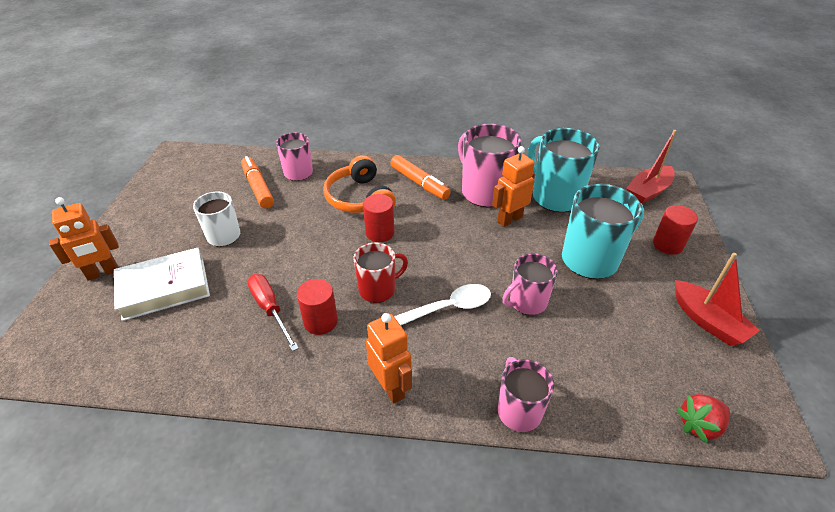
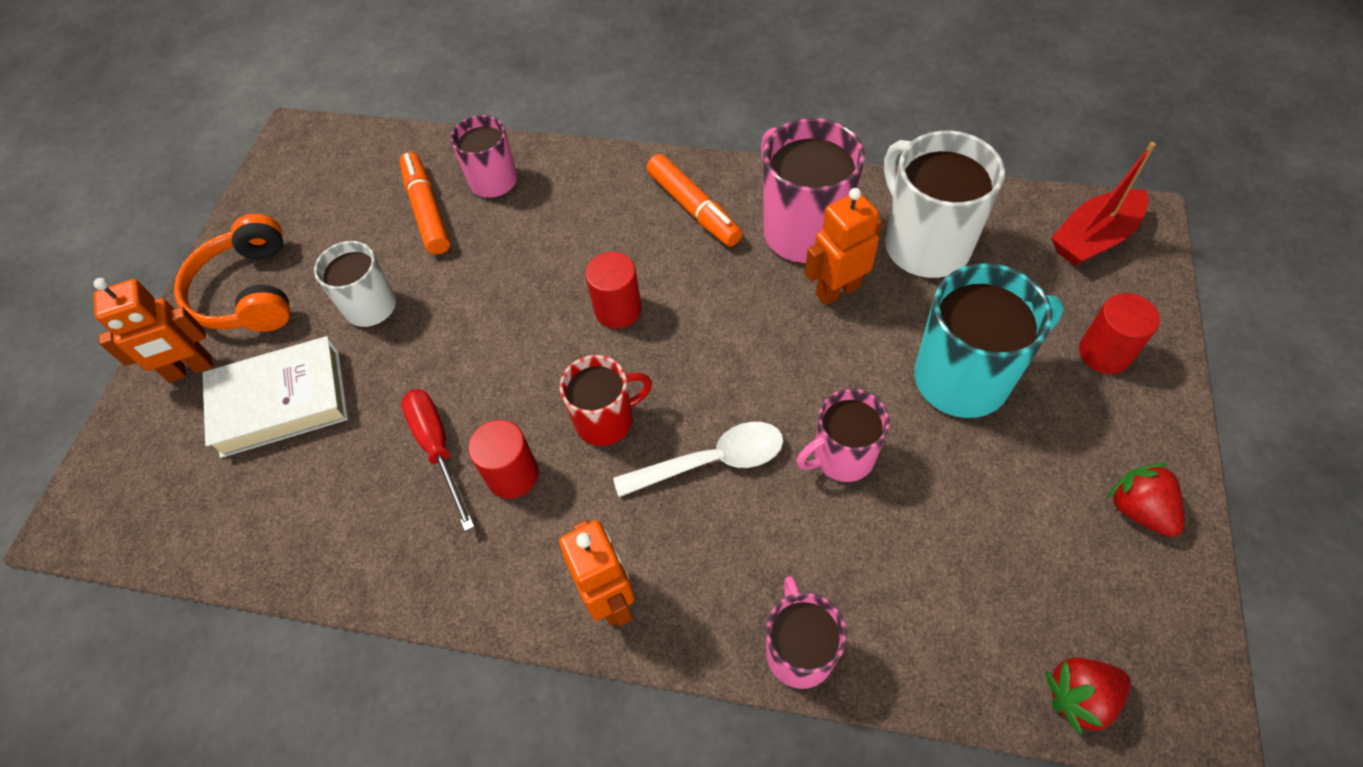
camera: 10 degrees right, 15 degrees up
orange headphones [323,155,396,213] -> orange headphones moved to [174,214,290,332]
turquoise mug [528,128,600,212] -> white mug [884,131,1005,278]
red boat [675,253,760,346] -> red strawberry [1107,463,1184,537]

